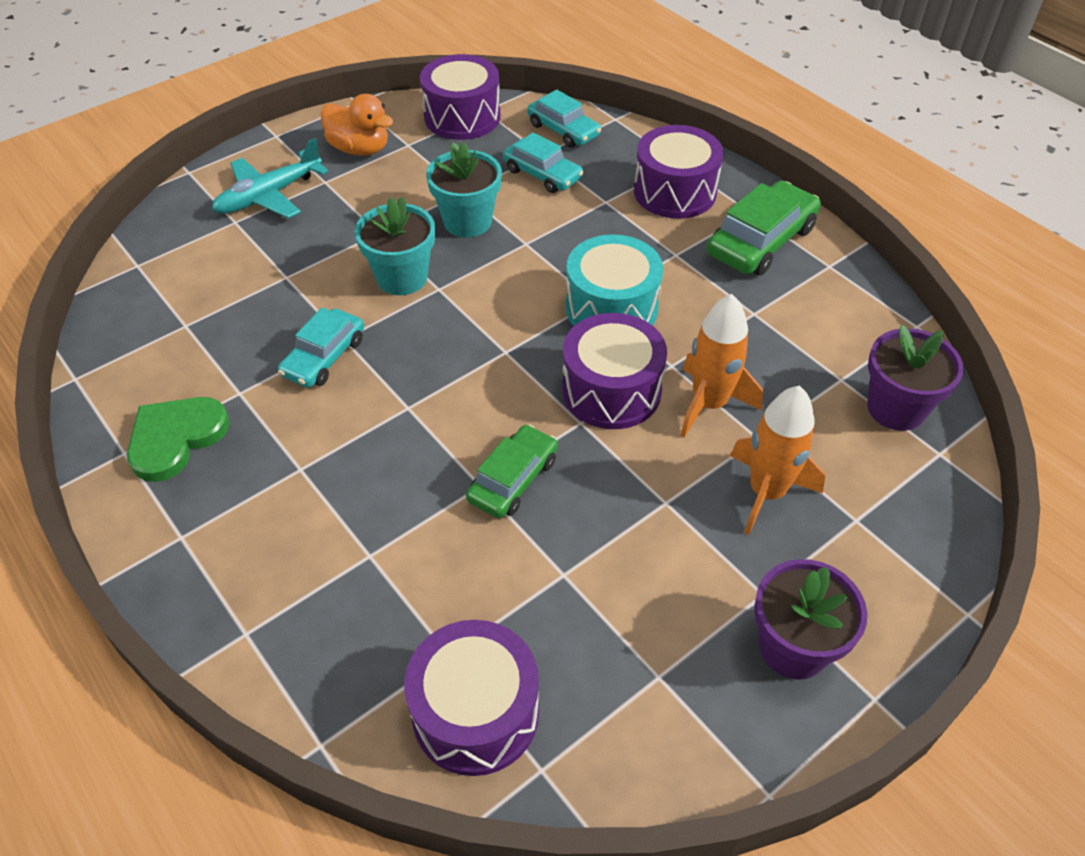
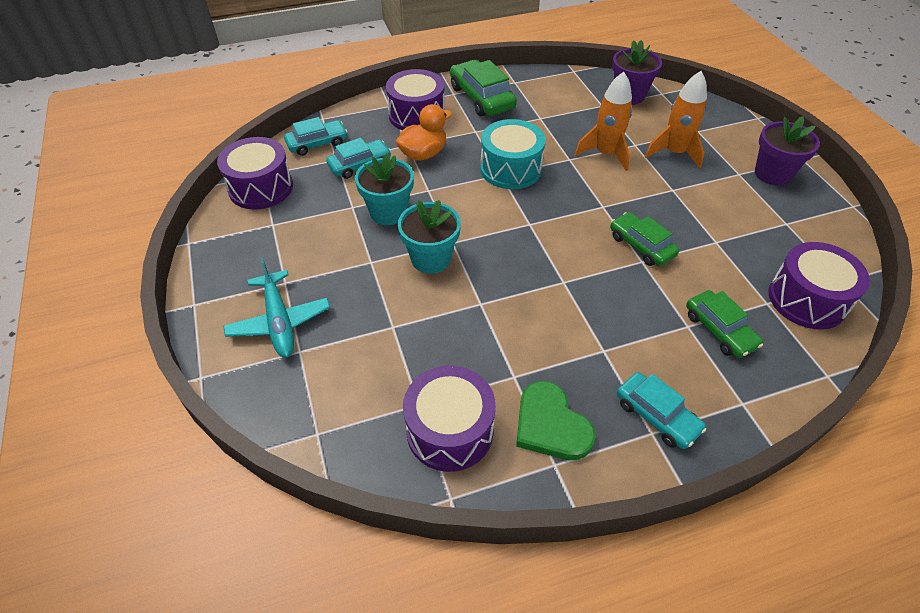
camera: 70 degrees left, 0 degrees up
turquoise car [278,307,364,388] -> turquoise car moved to [617,372,706,449]
orange duck [321,94,394,156] -> orange duck moved to [396,104,452,161]
purple drum [562,313,667,429] -> purple drum moved to [403,366,496,472]
none -> green car [686,290,763,358]

